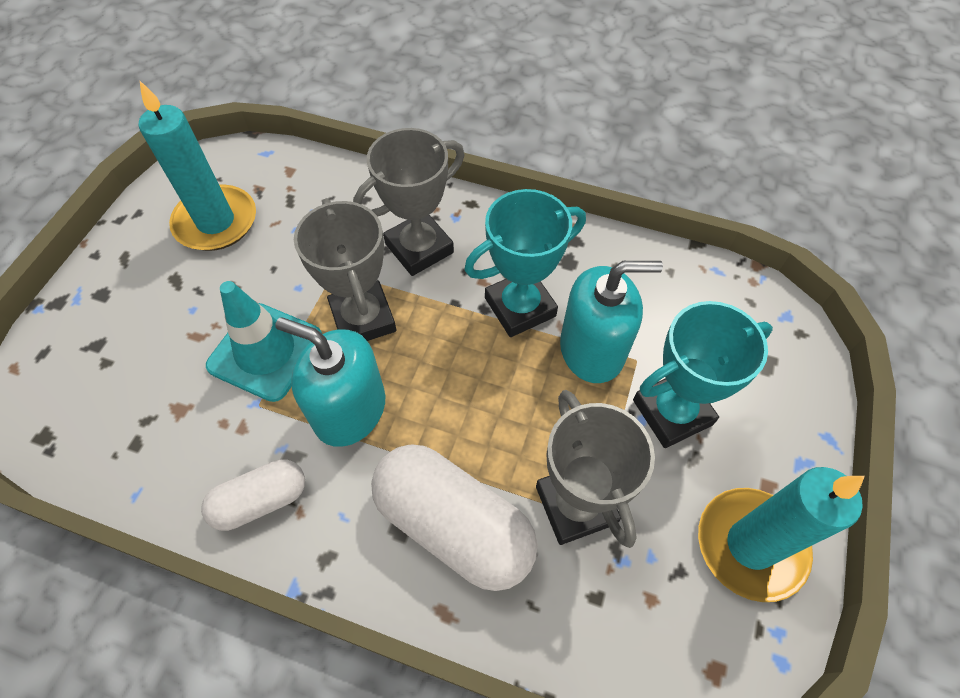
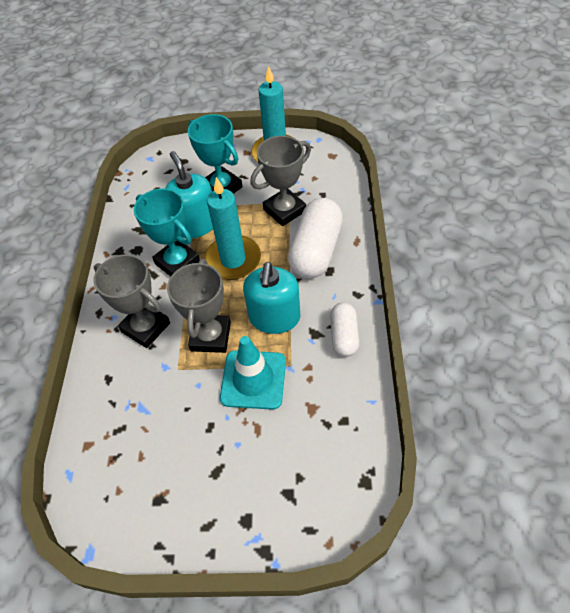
camera: 105 degrees left, 5 degrees down
turquoise candle [139,81,256,251] -> turquoise candle moved to [204,177,261,279]
white capsule [201,459,305,531] -> white capsule turned 45 degrees clockwise [330,302,359,357]
grey trophy [294,198,396,341] -> grey trophy turned 45 degrees counterclockwise [167,259,231,353]

